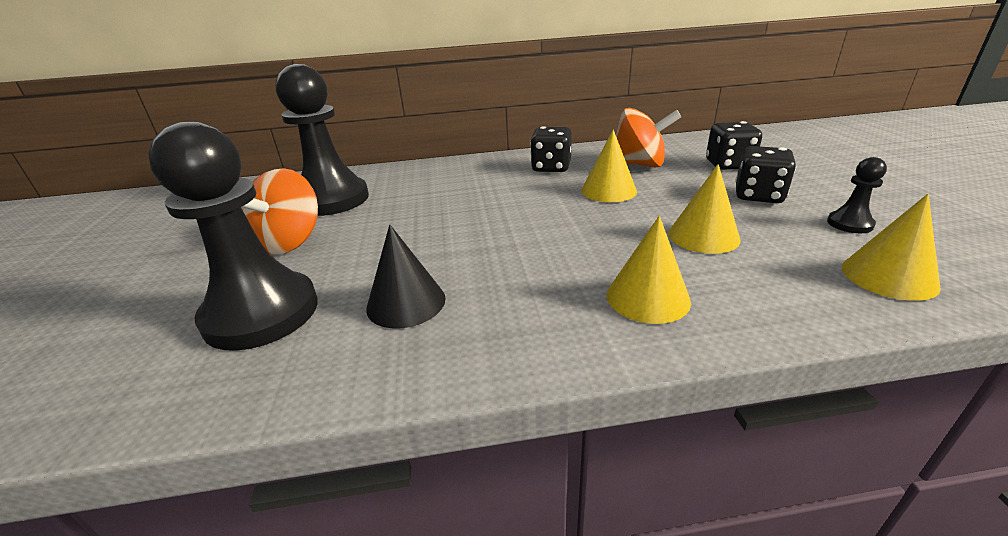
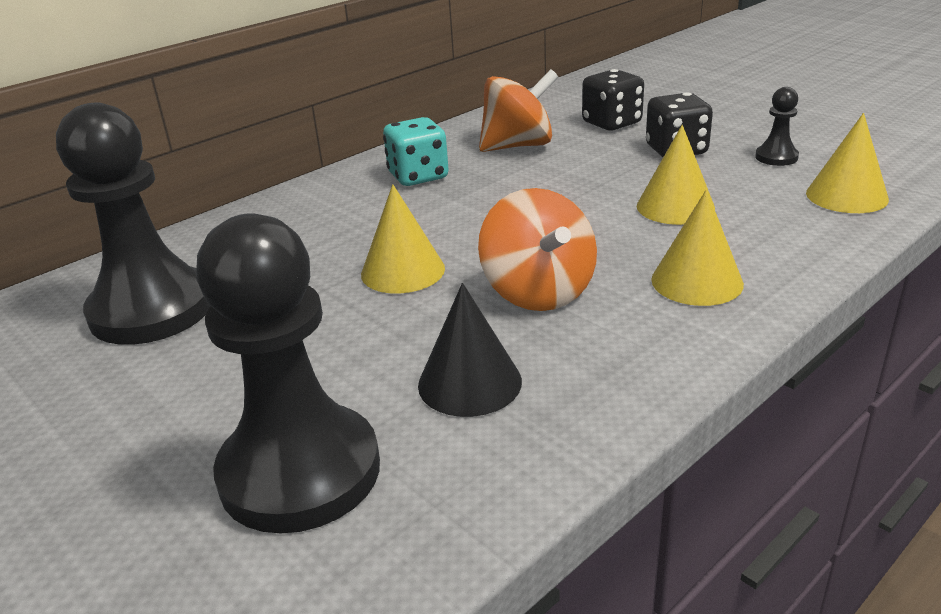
camera: 35 degrees left, 0 degrees up
orange spinning top [241,168,318,254] -> orange spinning top moved to [478,188,597,311]
black dice [530,126,572,172] -> turquoise dice [383,117,449,186]
yellow cone [581,129,637,202] -> yellow cone moved to [361,184,445,294]

